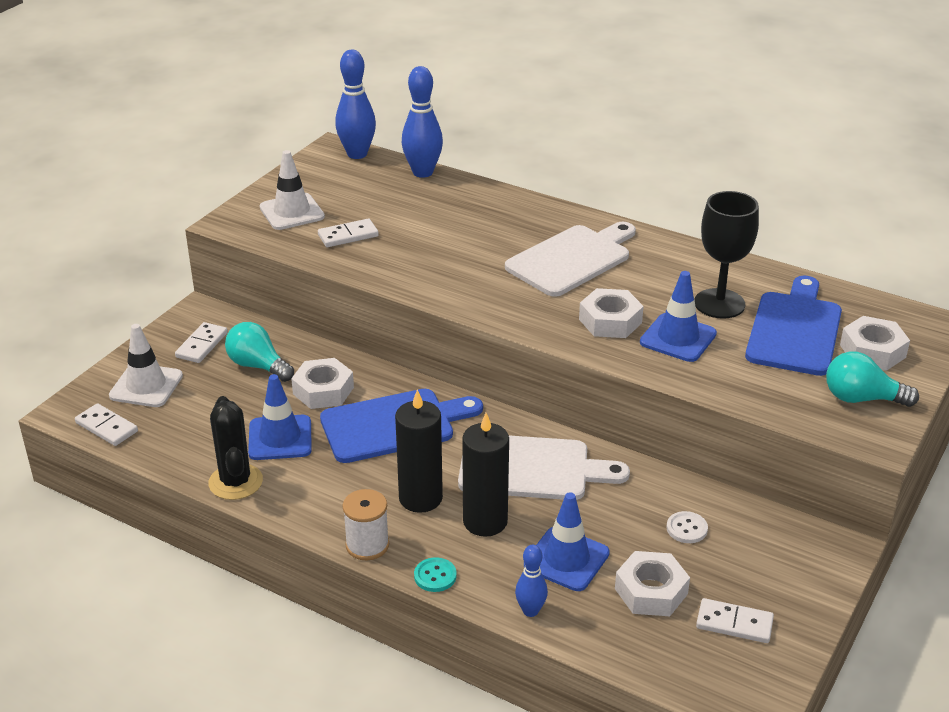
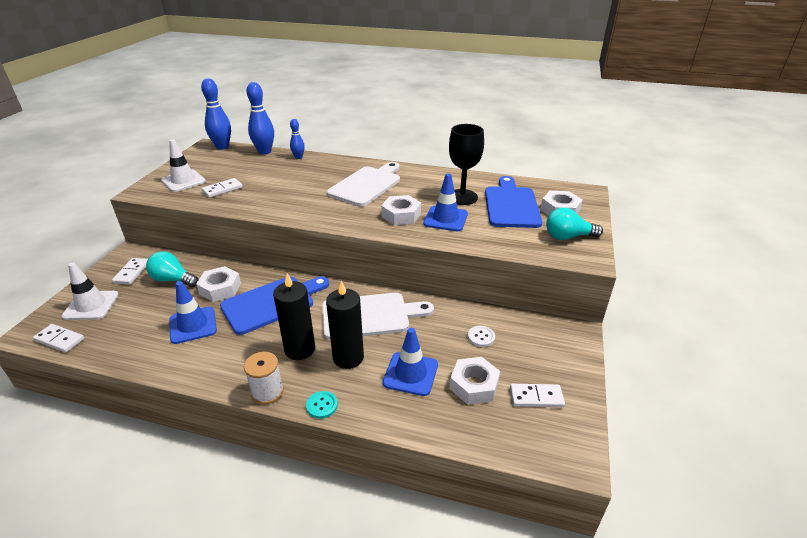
camera: 15 degrees left, 0 degrees up
black cactus [208,396,263,500] -> none
blue bowling pin [515,545,548,617] -> blue bowling pin moved to [290,119,305,159]

